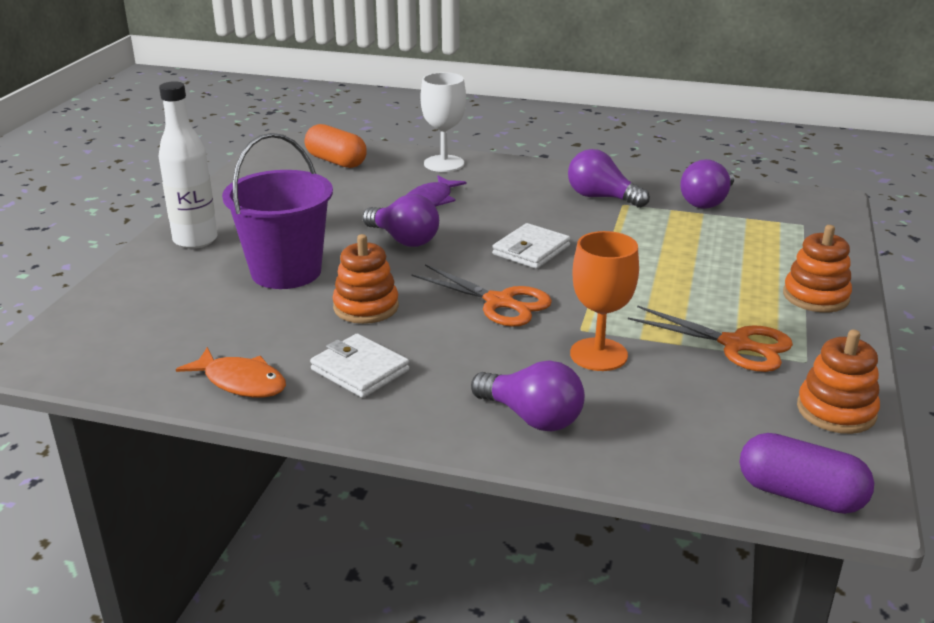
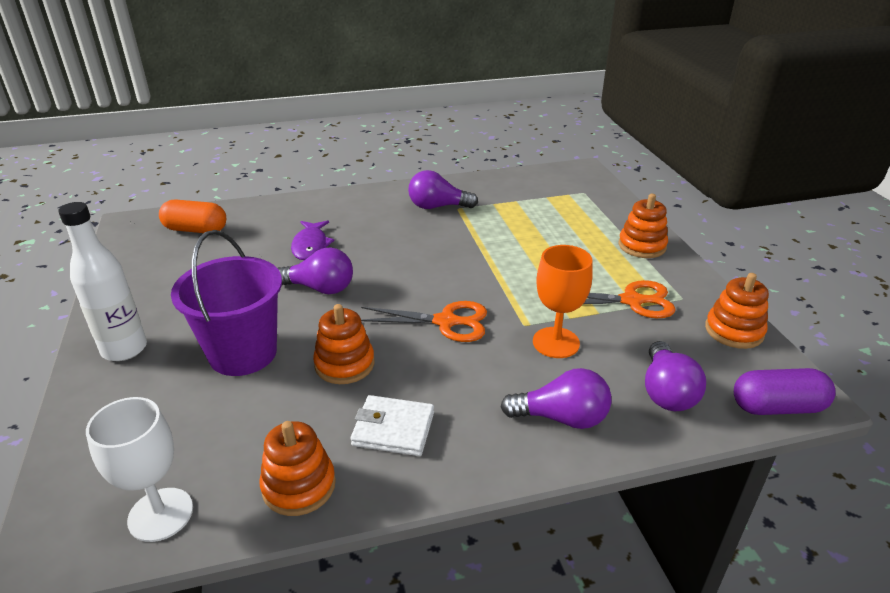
camera: 30 degrees left, 5 degrees up
orange fish [176,347,286,397] -> orange stacking toy [260,421,336,516]
white goblet [420,72,466,172] -> white goblet moved to [86,397,193,542]
white wallet [492,223,570,269] -> none
purple light bulb [680,159,734,209] -> purple light bulb moved to [645,341,706,411]

